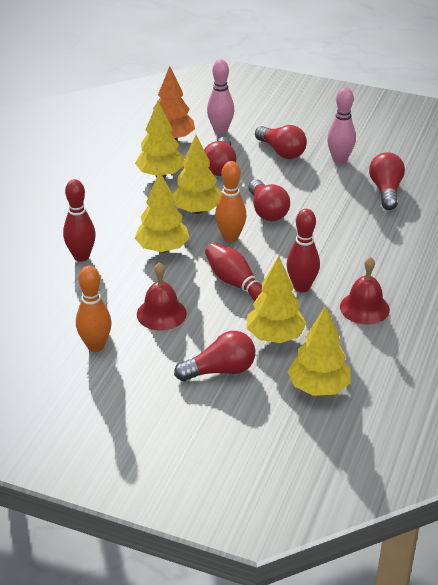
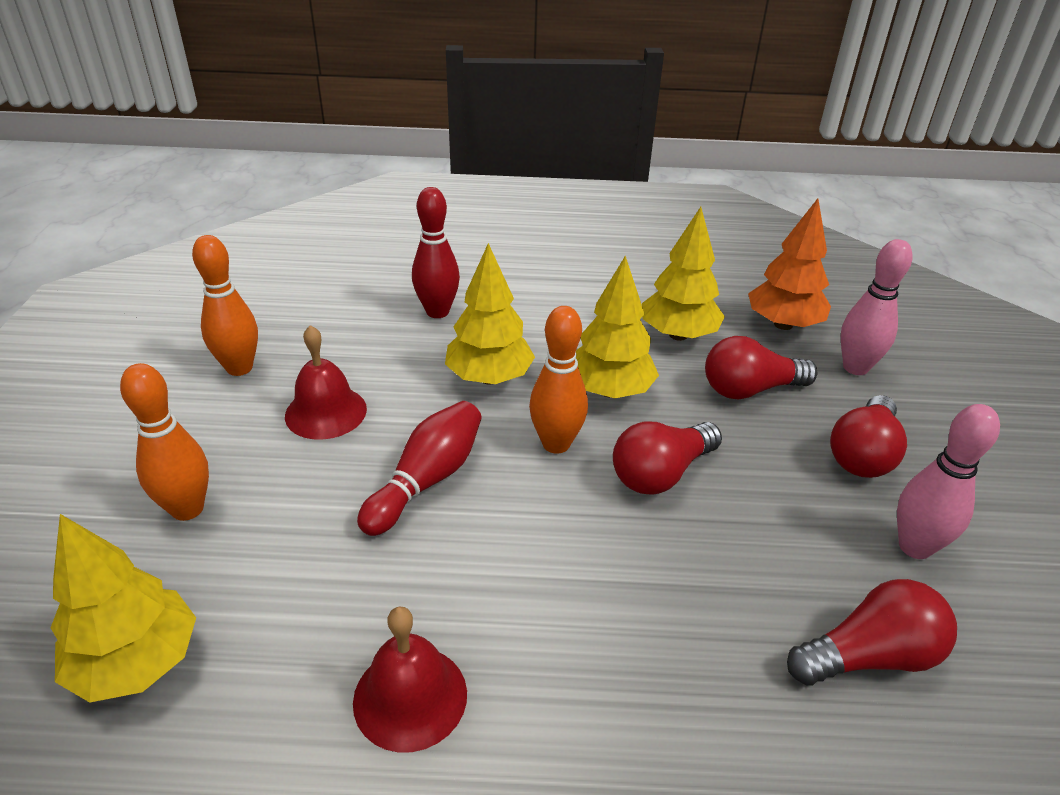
camera: 70 degrees right, 0 degrees up
red light bulb [174,331,255,381] -> orange bowling pin [120,363,209,521]
yellow tree [247,256,306,343] -> none
red bowling pin [286,209,320,292] -> none

